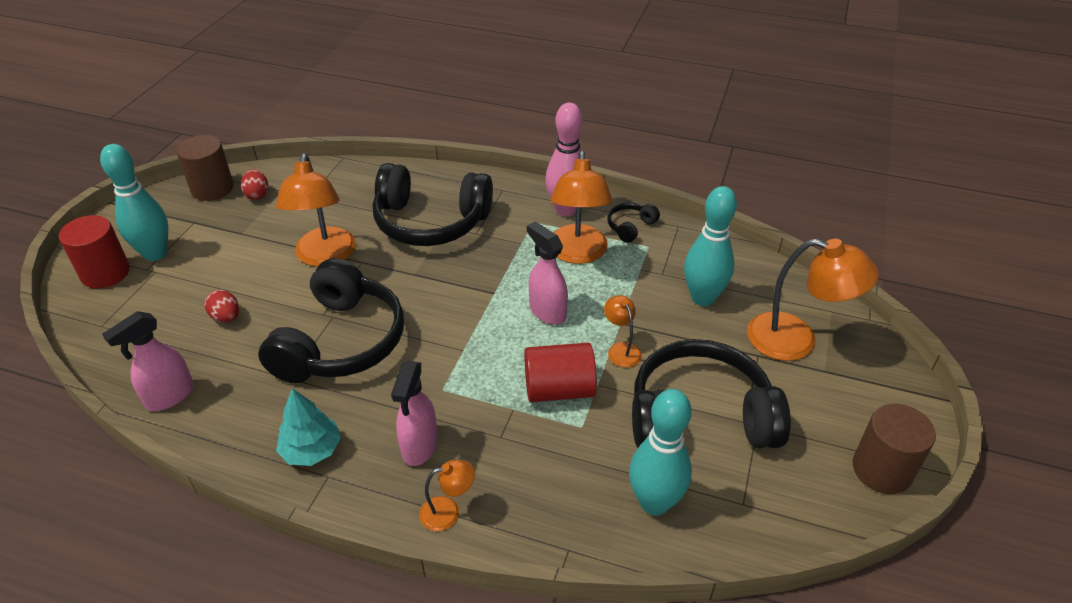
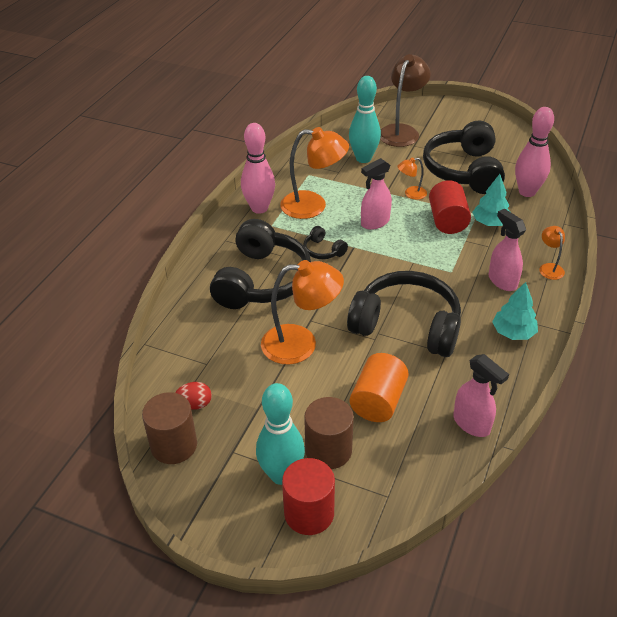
camera: 85 degrees left, 0 degrees up
red egg [205,290,239,323] -> orange cylinder [350,353,409,422]
pink spray bottle [391,361,438,466] -> pink spray bottle turned 135 degrees counterclockwise [488,209,526,291]
black headphones [607,202,660,243] -> black headphones moved to [303,226,348,259]
turquoise bowling pin [629,389,692,516] -> pink bowling pin [515,107,554,197]
orange lamp [747,239,879,361] -> brown lamp [380,54,431,147]
brown cylinder [853,404,936,494] -> brown cylinder moved to [304,397,354,469]
none -> turquoise tree [472,174,510,226]

